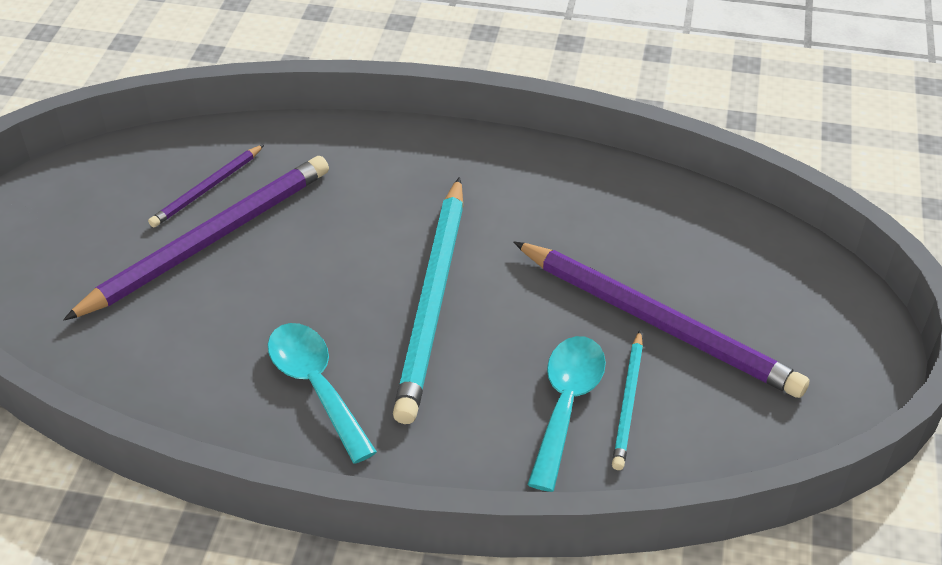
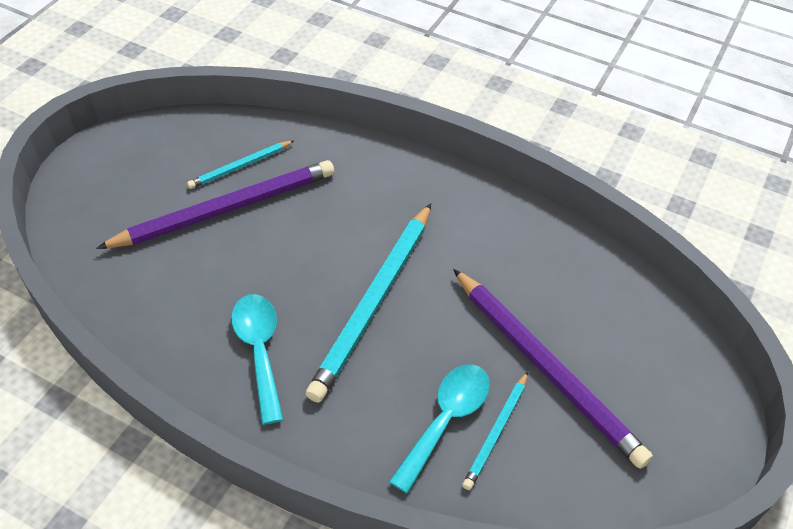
camera: 15 degrees right, 5 degrees up
purple pencil [148,145,264,228] -> turquoise pencil [187,141,294,189]

